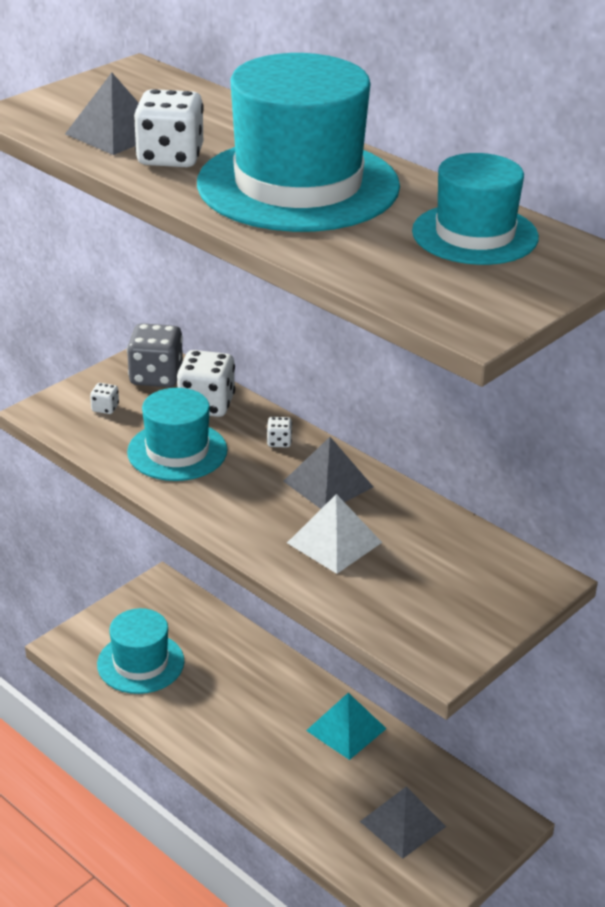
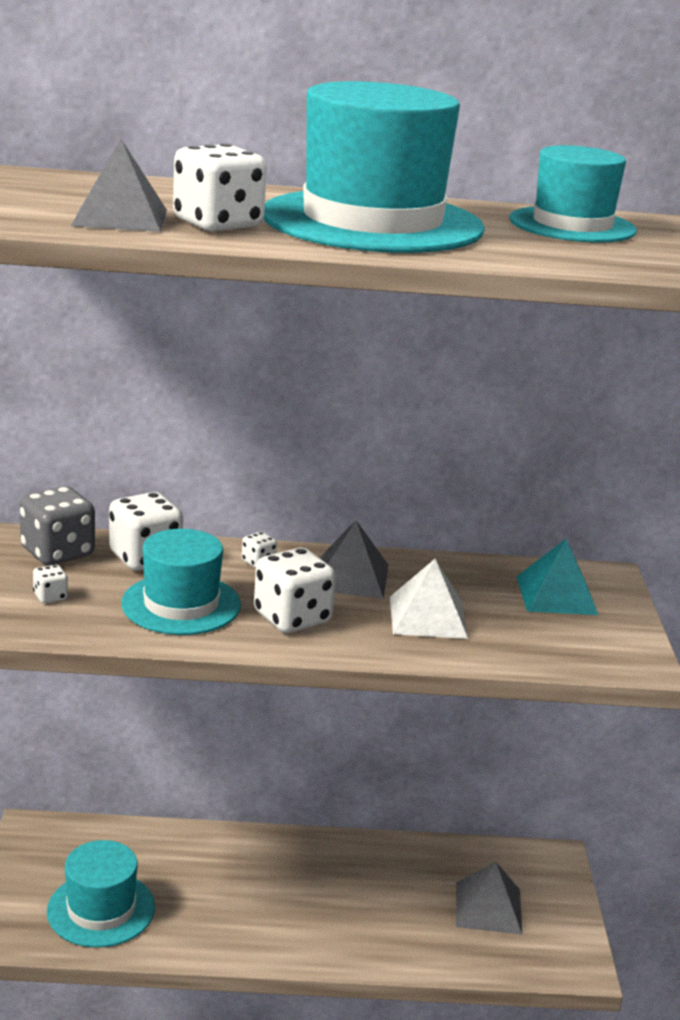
camera: 45 degrees left, 10 degrees down
turquoise pyramid [306,693,387,760] -> turquoise pyramid moved to [516,539,598,615]
none -> white dice [254,548,336,633]

